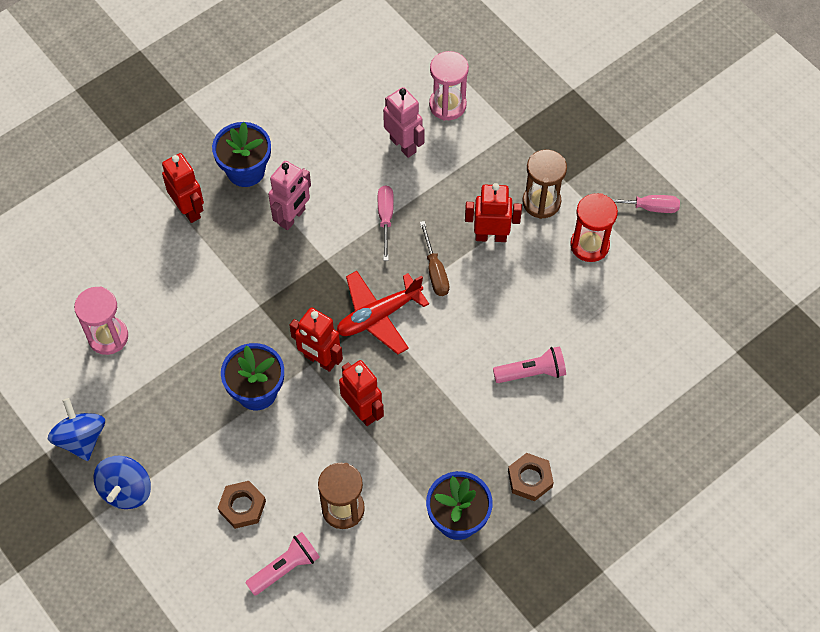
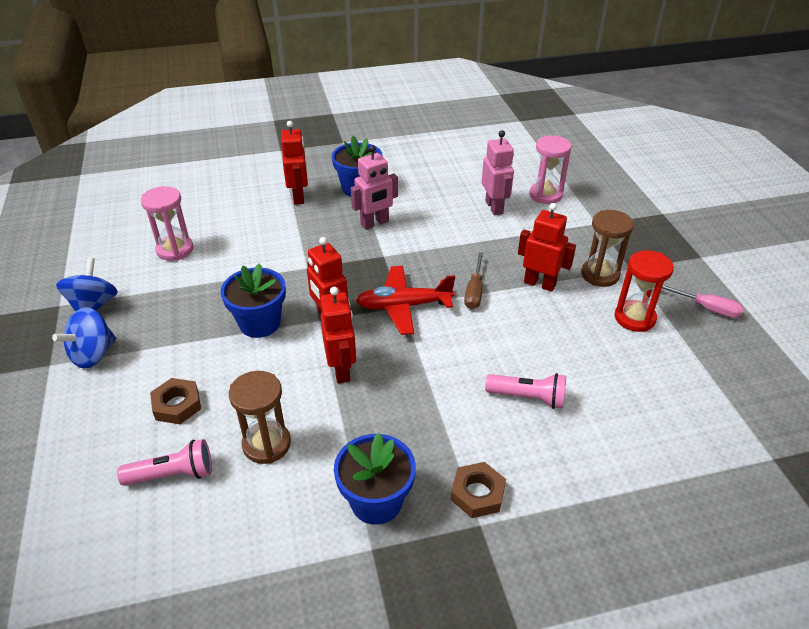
camera: 25 degrees right, 20 degrees down
pink screwdriver [378,185,394,261] -> none

